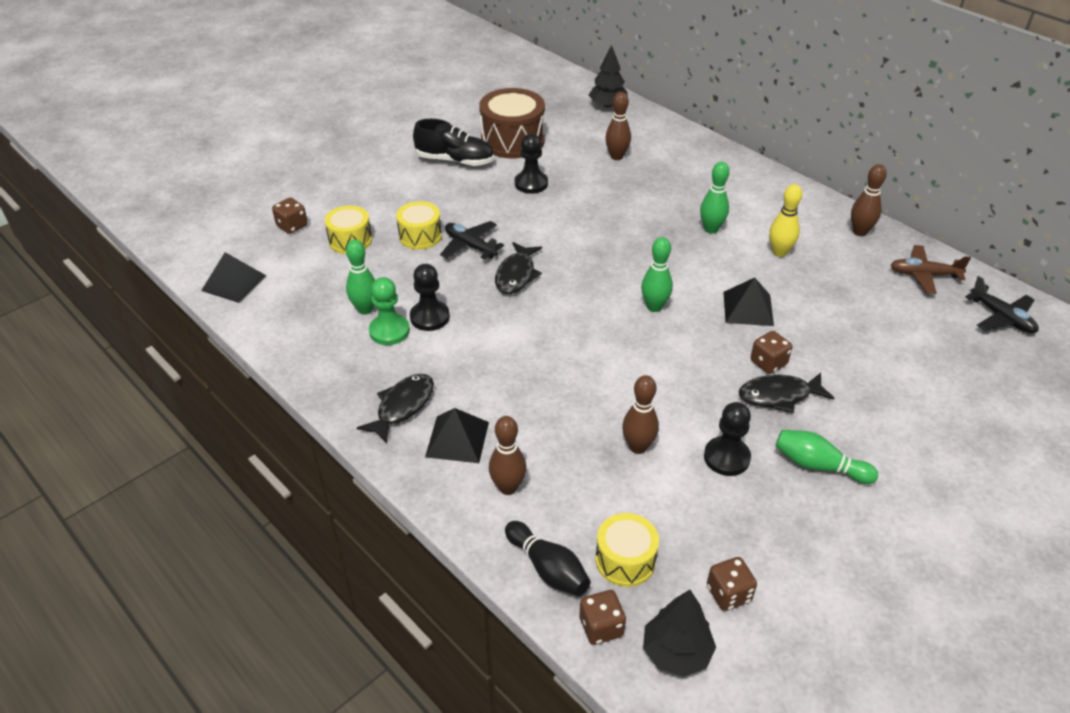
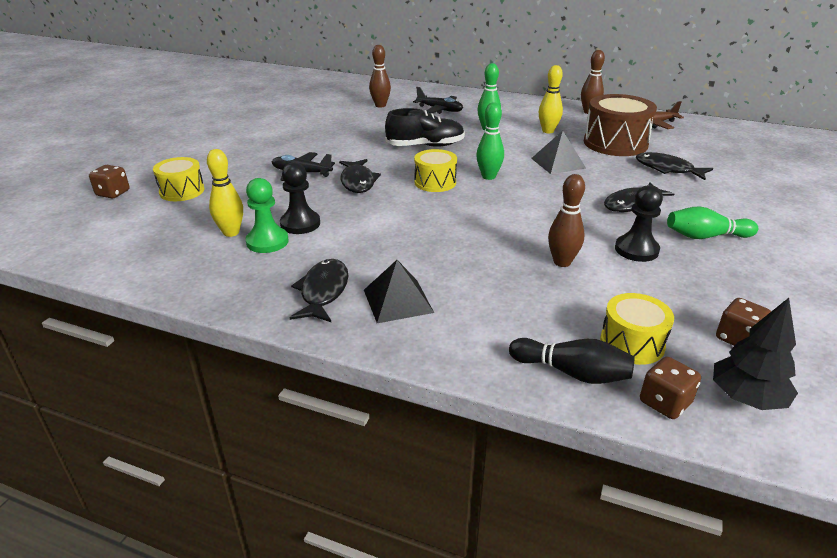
camera: 25 degrees left, 10 degrees down
black pyramid [201,252,266,303] -> none
green bowling pin [346,240,375,315] -> yellow bowling pin [207,149,243,237]
yellow drum [396,201,442,250] -> yellow drum moved to [414,149,457,192]
black shoe [413,119,494,166] -> black shoe moved to [385,108,465,147]
brown drum [479,88,545,158] -> brown drum moved to [584,94,657,156]
brown bowling pin [489,416,526,495] -> none
black pawn [515,134,548,194] -> none
black tree [589,45,628,108] -> none
brown dice [751,331,792,374] -> none
black plane [965,276,1039,333] -> black plane moved to [413,87,463,114]
none -> black fish [636,152,713,180]

